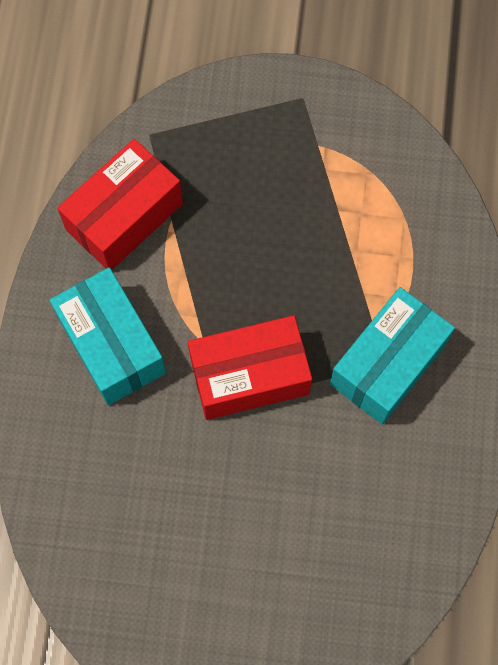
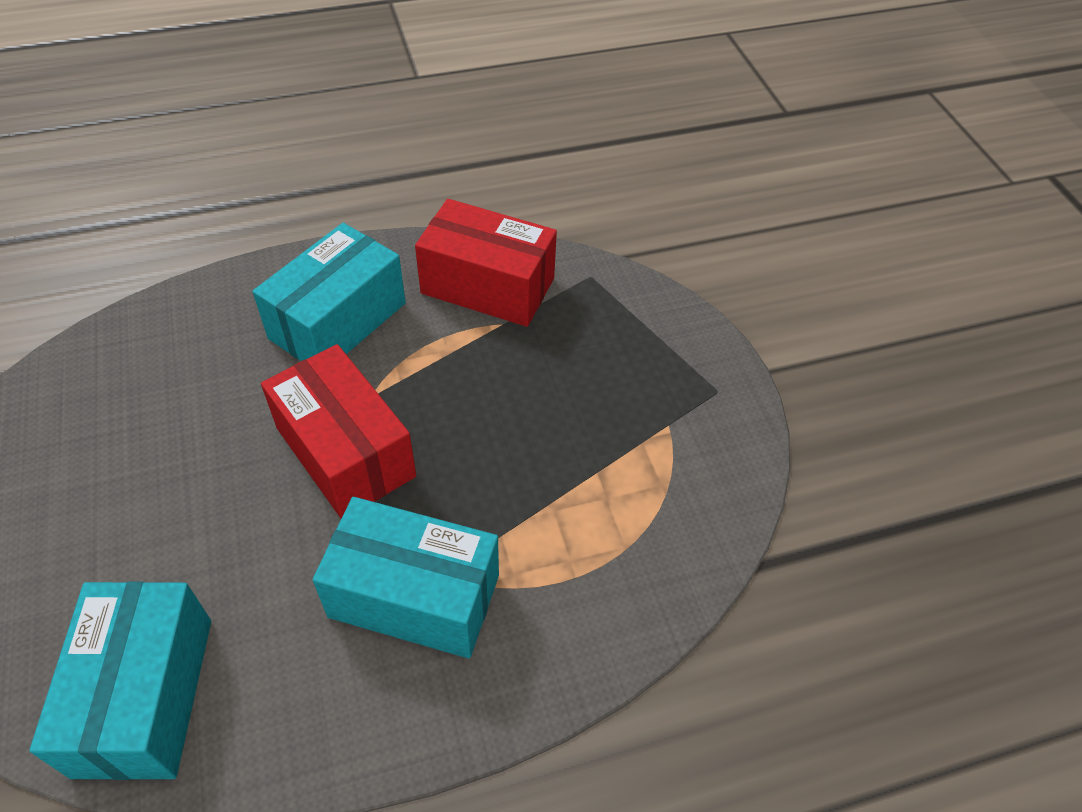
camera: 65 degrees right, 20 degrees down
none -> turquoise box [29,582,211,780]

